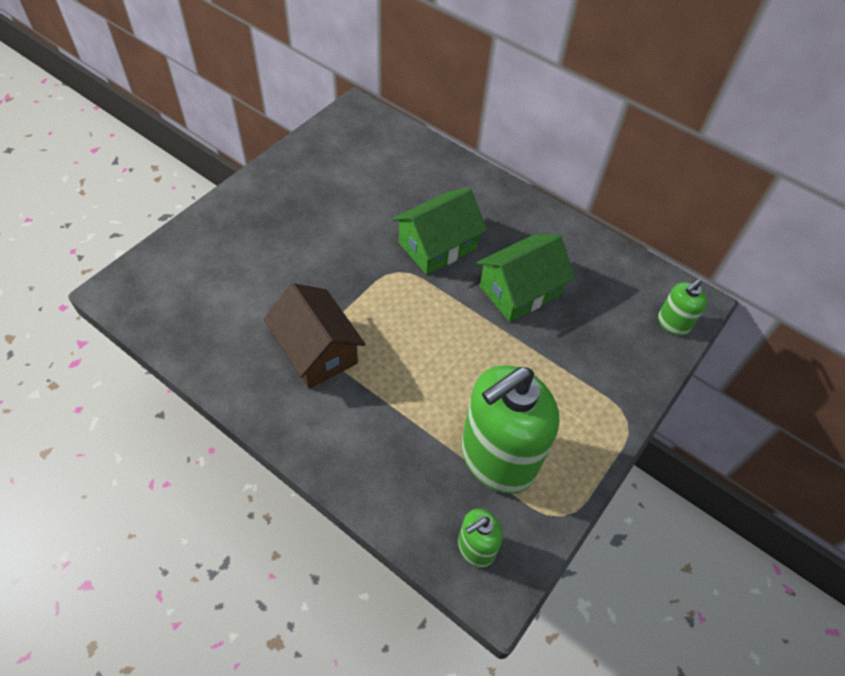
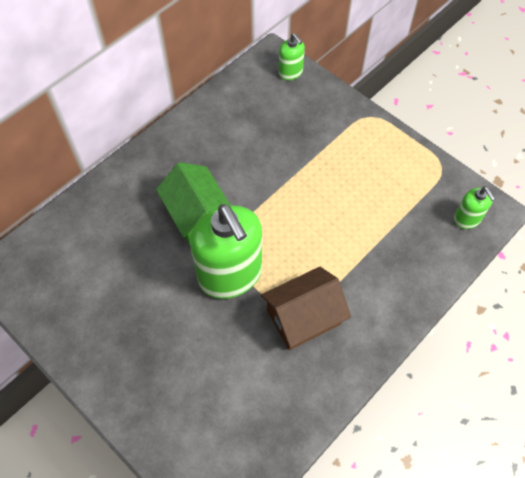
camera: 80 degrees left, 5 degrees up
green soap dispenser [461,365,560,494] -> green soap dispenser moved to [190,204,262,299]
green house [476,234,575,322] -> none

